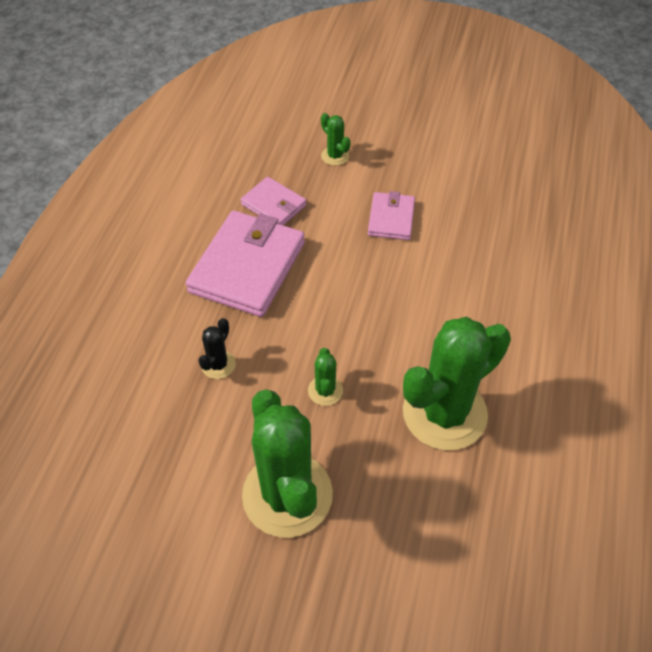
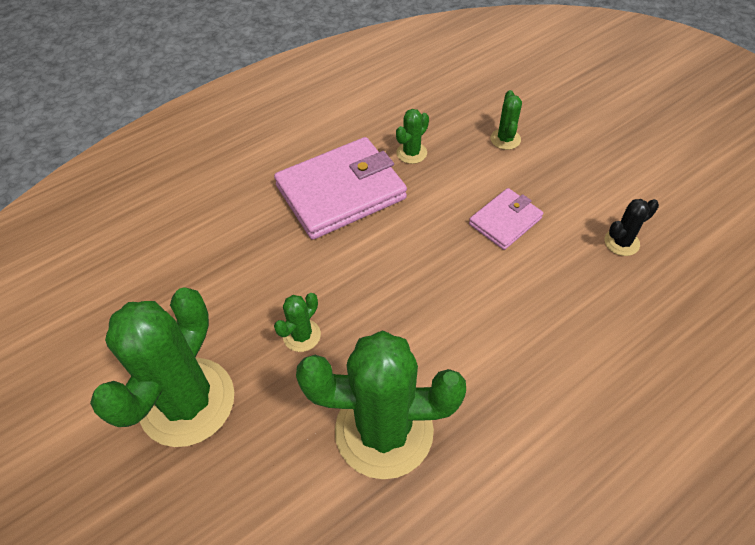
camera: 40 degrees right, 0 degrees up
black cactus [198,318,236,379] -> black cactus moved to [605,199,659,256]
pink wallet [241,177,306,226] -> green cactus [396,109,429,164]

